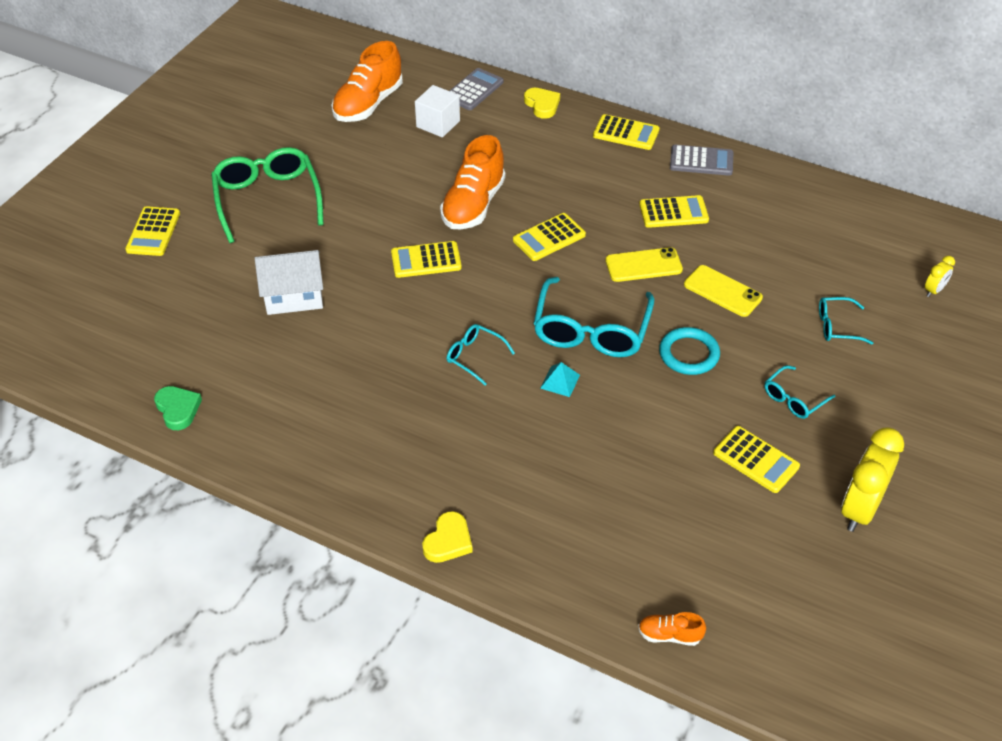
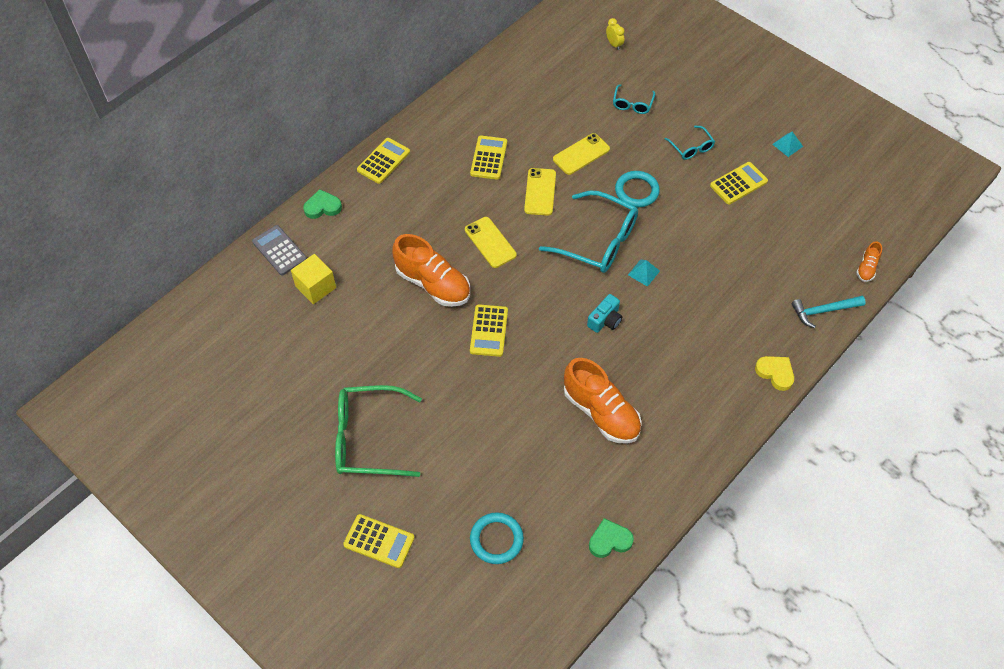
camera: 75 degrees left, 10 degrees up
white house [255,250,323,315] -> none
orange shoe [331,41,403,122] -> orange shoe moved to [564,358,642,444]
white cube [415,85,460,138] -> yellow cube [291,254,336,304]
turquoise glasses [446,324,515,385] -> turquoise camera [587,294,622,333]
yellow calculator [513,213,586,261] -> yellow phone [465,217,517,268]
yellow heart [524,88,560,119] -> green heart [303,189,342,219]
grey calculator [670,145,733,176] -> none
yellow clock [841,427,904,532] -> turquoise pyramid [772,131,803,157]
none -> turquoise ring [470,512,524,564]
none -> turquoise hammer [792,296,866,328]

